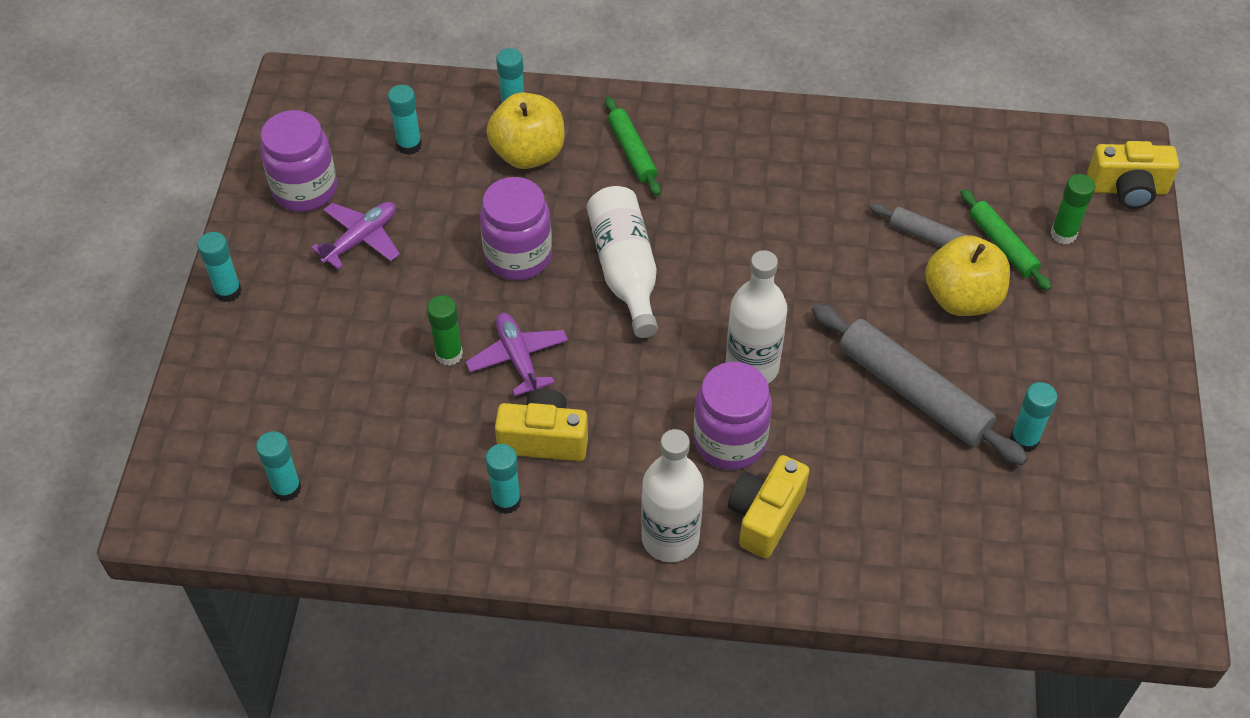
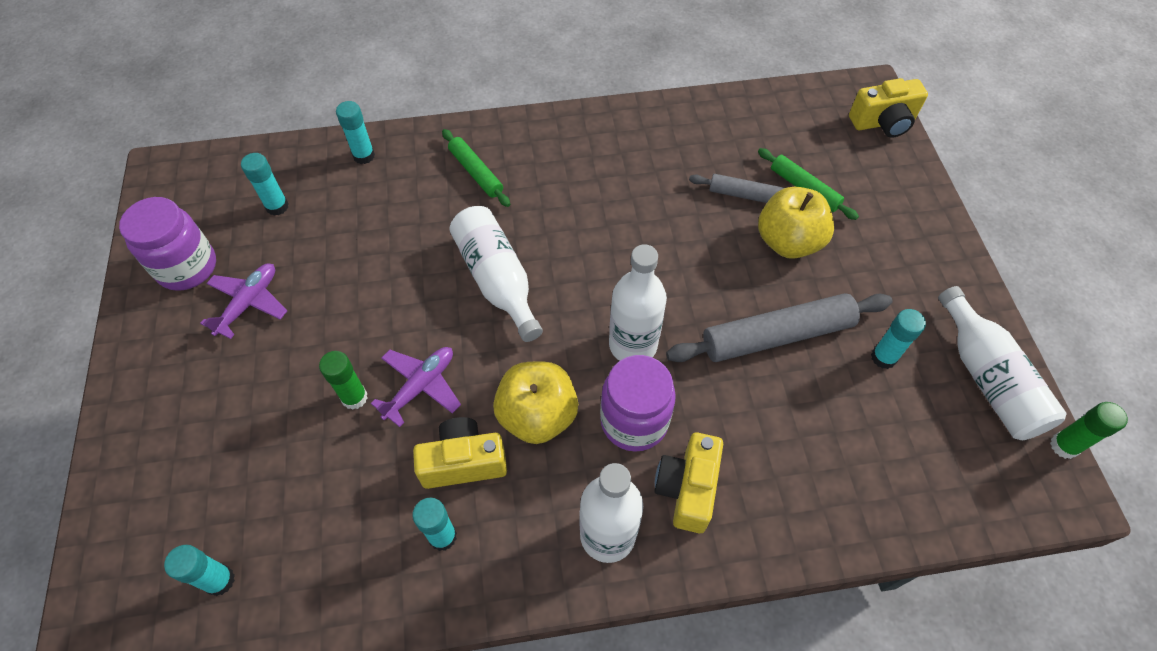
camera: 15 degrees left, 5 degrees up
turquoise glue stick [198,232,242,302] -> none
purple plane [466,313,568,396] -> purple plane turned 75 degrees clockwise [371,347,461,427]
purple jar [480,177,552,280] -> none
yellow apple [487,92,564,169] -> yellow apple moved to [493,362,578,444]
grey rolling pin [812,303,1028,465] -> grey rolling pin turned 45 degrees counterclockwise [666,293,892,362]
green glue stick [1050,174,1095,244] -> green glue stick moved to [1050,402,1128,459]
none -> white bottle [938,286,1067,440]

